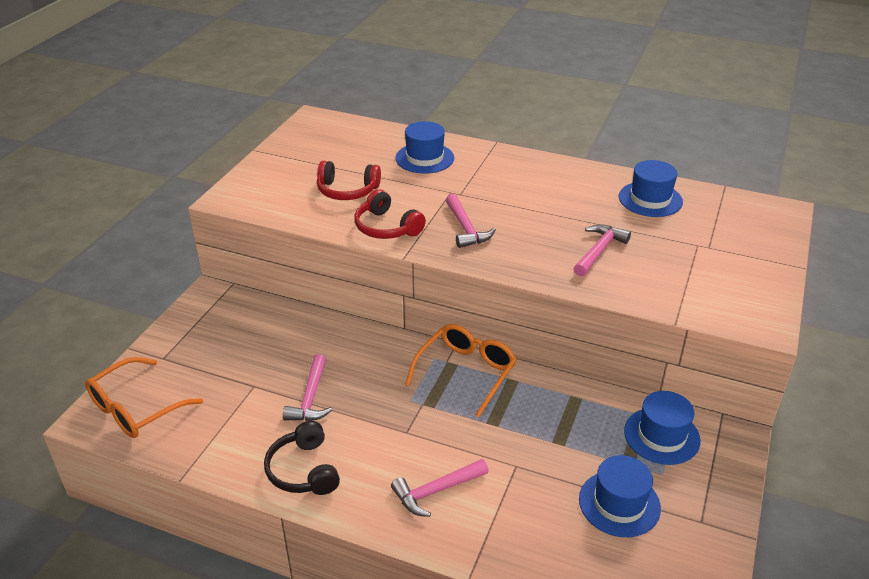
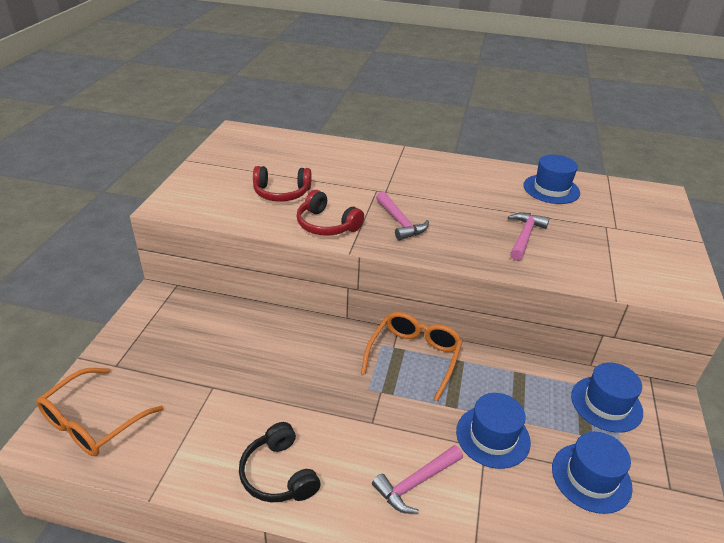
camera: 10 degrees left, 0 degrees up
pink hammer [283,354,332,421] -> none
blue hat [395,121,454,174] -> blue hat moved to [456,393,531,469]

